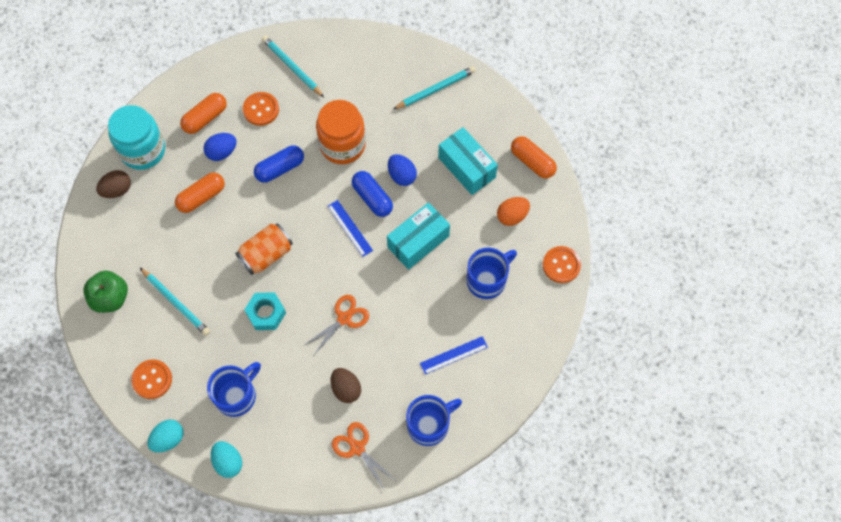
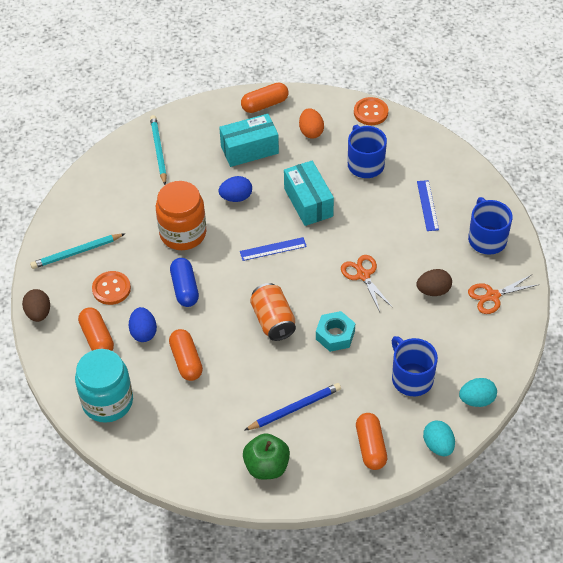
camera: 70 degrees left, 15 degrees down
brown egg [96,170,131,198] -> brown egg moved to [22,289,50,322]
orange button [131,359,172,399] -> orange capsule [356,413,387,470]
turquoise pencil [140,268,210,336] -> blue pencil [244,383,341,431]
blue capsule [352,171,393,217] -> none

